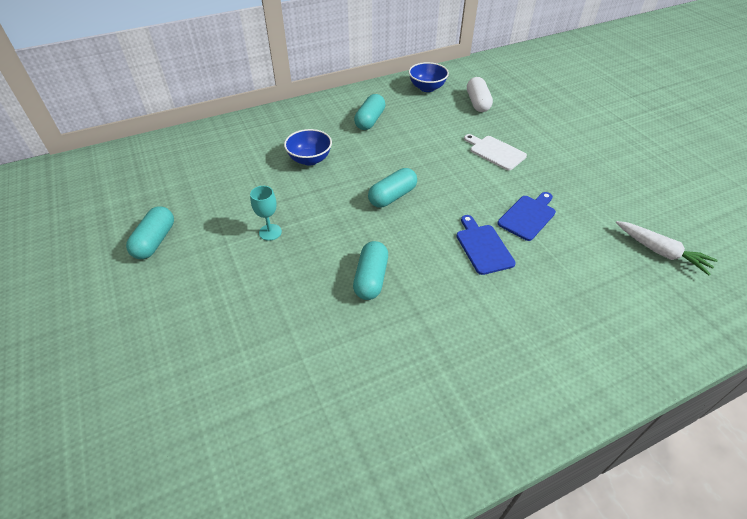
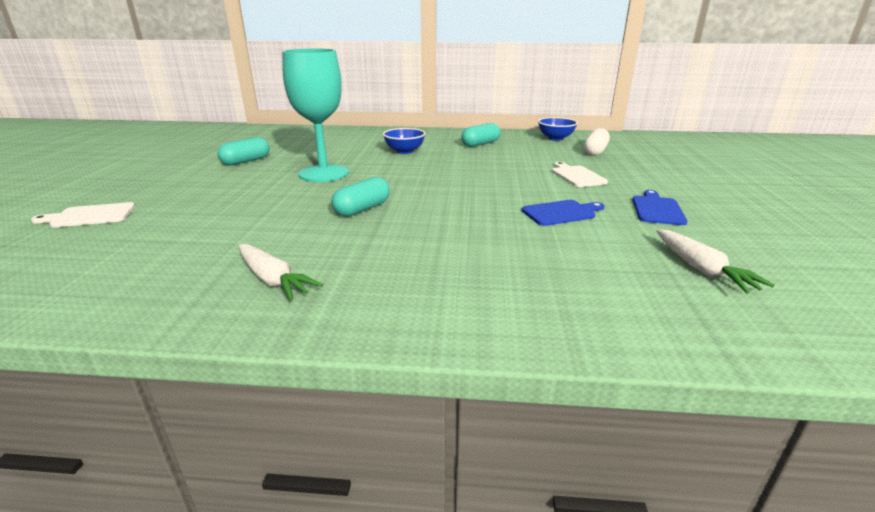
camera: 30 degrees right, 20 degrees down
turquoise goblet [250,186,282,241] -> turquoise goblet [282,48,349,182], size x2.44
turquoise capsule [368,168,417,208] -> none
blue cutting board [457,215,516,275] -> blue cutting board moved to [632,190,688,225]
none -> white cutting board [31,202,135,227]
none -> white carrot [239,244,323,301]

